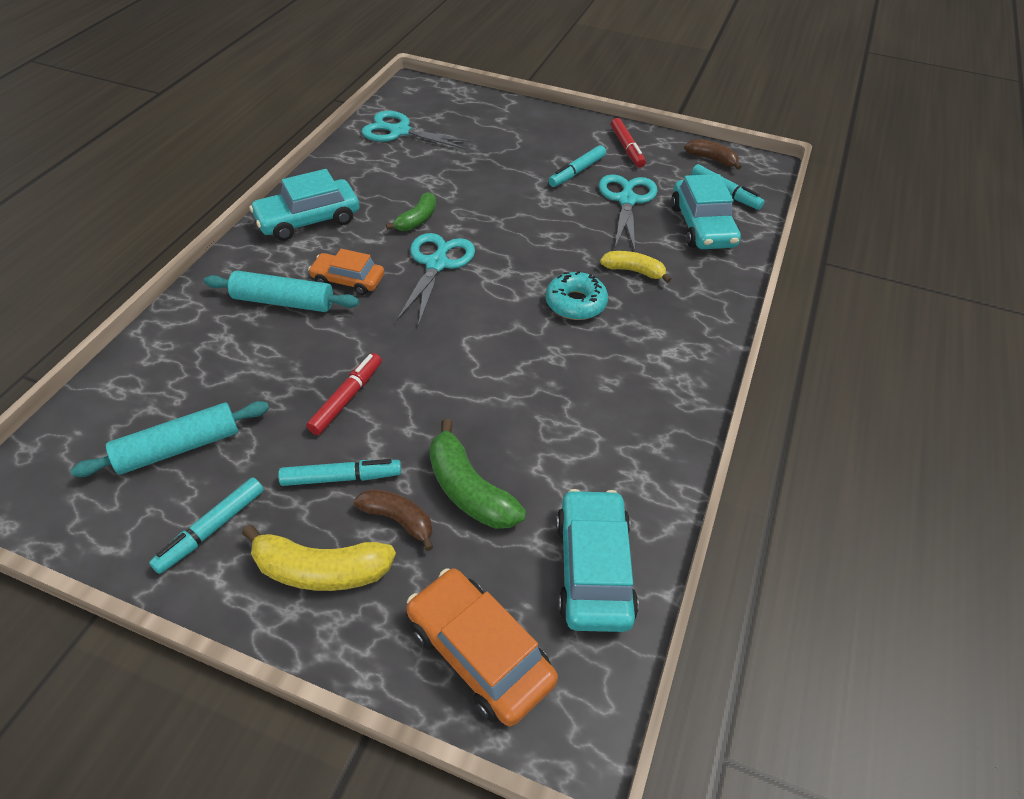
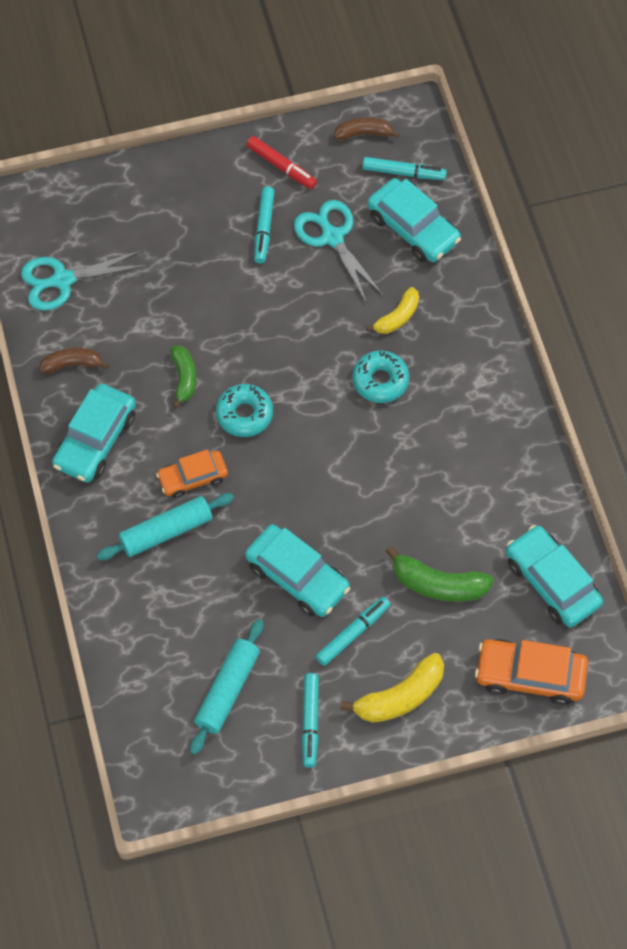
camera: 35 degrees left, 15 degrees up
red marker [306,353,382,435] -> turquoise car [245,524,350,617]
brown banana [354,489,433,551] -> brown banana moved to [39,348,109,373]
turquoise scissors [397,233,475,326] -> turquoise donut [216,384,273,437]
yellow banana [600,251,671,283] -> yellow banana turned 150 degrees clockwise [366,287,419,334]

